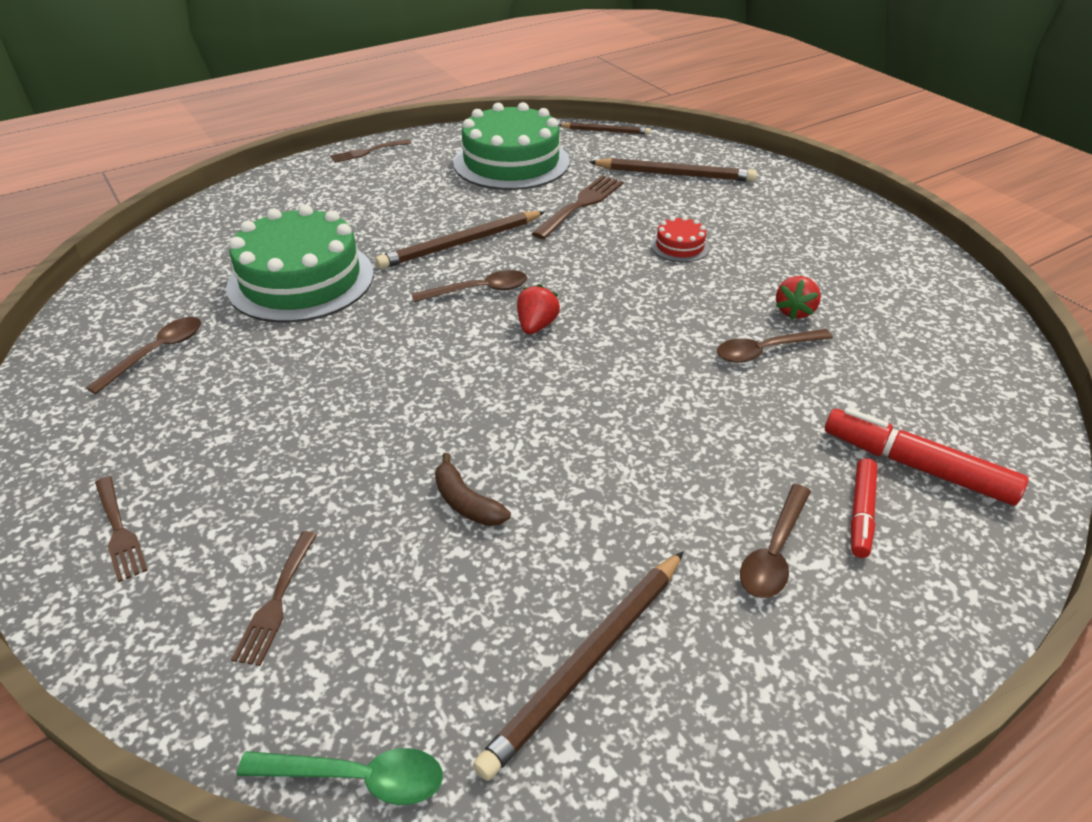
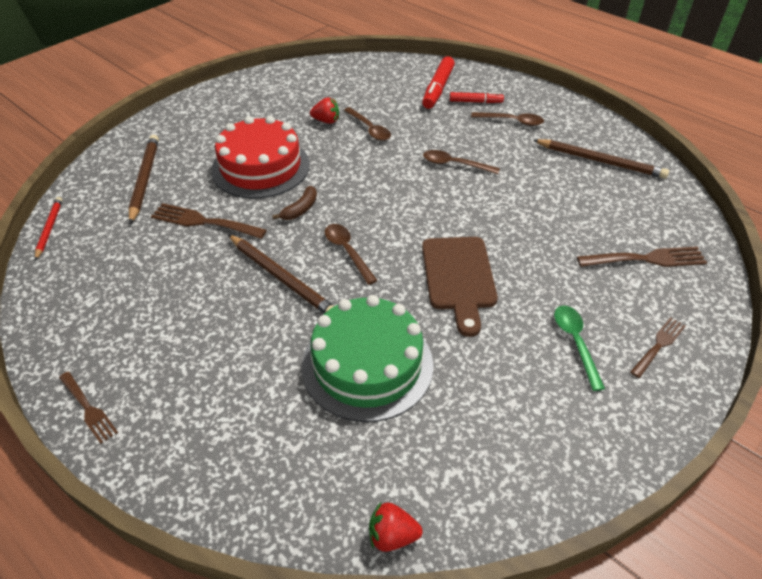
camera: 105 degrees left, 5 degrees up
brown spoon [86,317,201,394] -> brown spoon moved to [423,150,500,174]
brown fork [231,531,317,666] -> brown fork [577,247,707,267], size x1.56
green spoon [237,748,443,805] -> green spoon moved to [554,306,605,391]
brown banana [435,453,511,526] -> brown banana moved to [272,186,317,220]
green cake [453,102,569,190] -> none
red strawberry [517,284,560,334] -> red strawberry moved to [369,502,423,552]
brown pencil [559,122,651,135] -> red pencil [35,197,63,261]
red cake [651,216,710,262] -> red cake [211,116,310,199], size x2.32
none -> brown cutting board [422,237,498,337]

